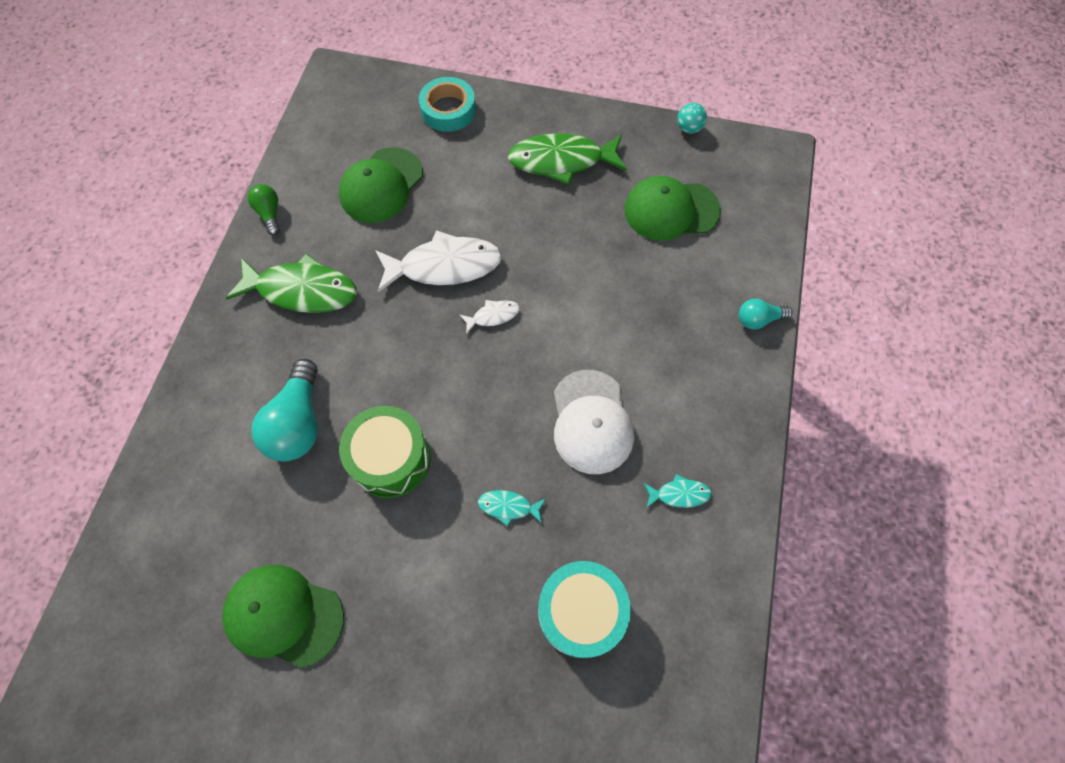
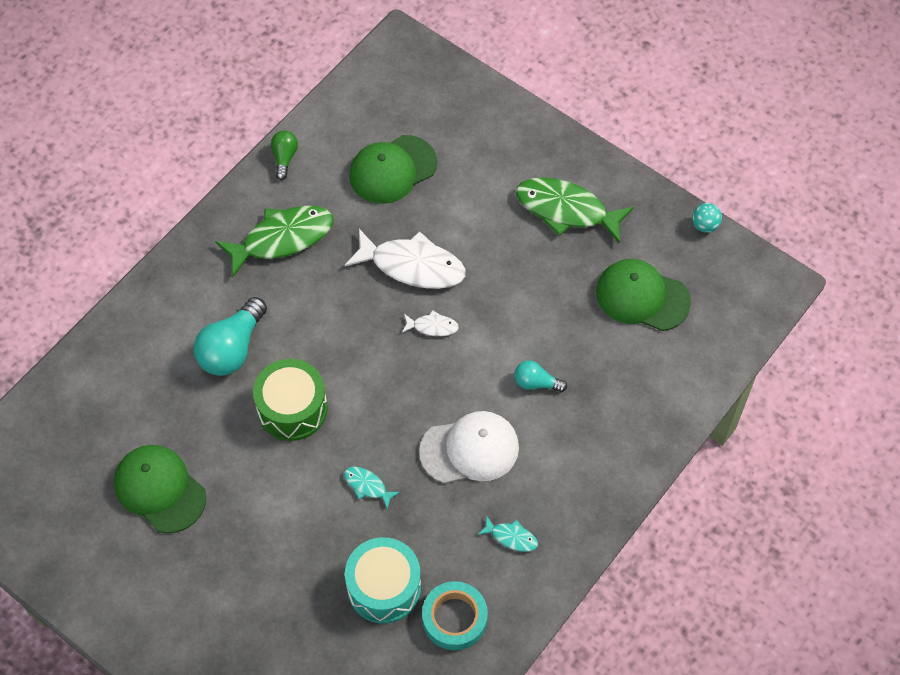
camera: 25 degrees right, 5 degrees down
green fish [226,253,357,313] -> green fish turned 60 degrees counterclockwise [215,206,334,278]
turquoise tape [419,77,476,132] -> turquoise tape moved to [422,581,488,650]
white cap [554,370,634,474] -> white cap turned 120 degrees counterclockwise [419,411,519,484]
turquoise light bulb [739,299,793,329] -> turquoise light bulb moved to [514,360,567,392]

